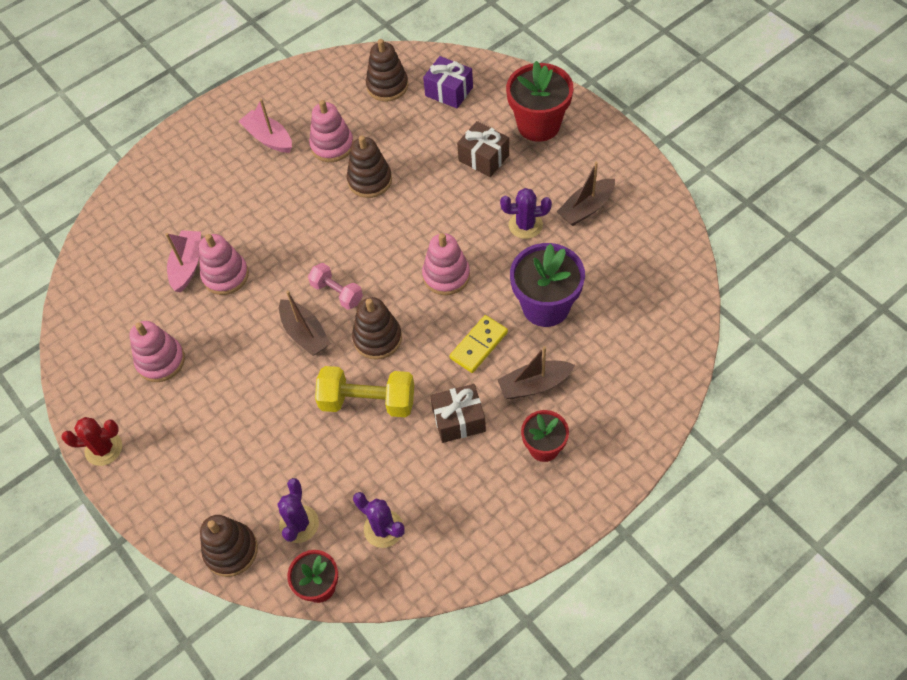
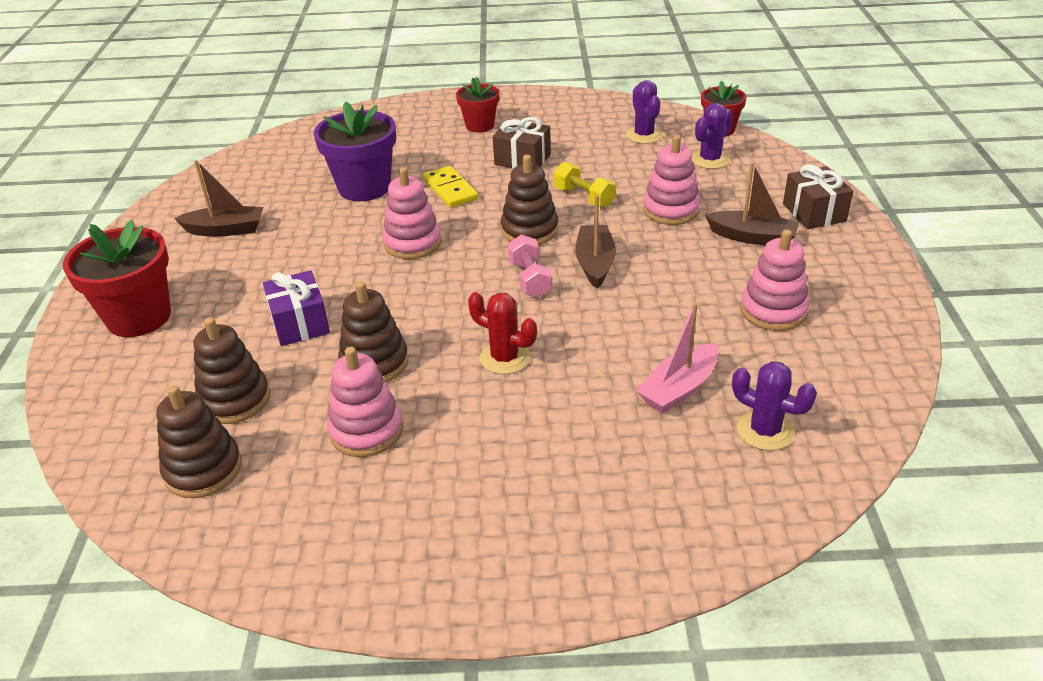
camera: 145 degrees left, 20 degrees down
red cactus [61,417,122,466] -> red cactus moved to [468,292,537,374]
pink stacking toy [199,234,249,295] -> pink stacking toy moved to [643,135,700,225]
brown stacking toy [200,515,258,577] -> brown stacking toy moved to [194,317,270,424]
pink boat [239,99,292,153] -> none
yellow dumbbell [315,366,414,417] -> yellow dumbbell [554,162,616,208], size x0.62
purple gift [423,56,473,108] -> purple gift moved to [263,270,330,346]
yellow domino [450,315,508,373] -> yellow domino turned 75 degrees clockwise [423,166,478,208]
brown gift [457,121,509,177] -> brown gift moved to [783,164,853,229]
brown boat [497,346,575,399] -> brown boat moved to [705,162,799,245]
purple cactus [500,188,552,239] -> purple cactus moved to [732,361,817,451]

